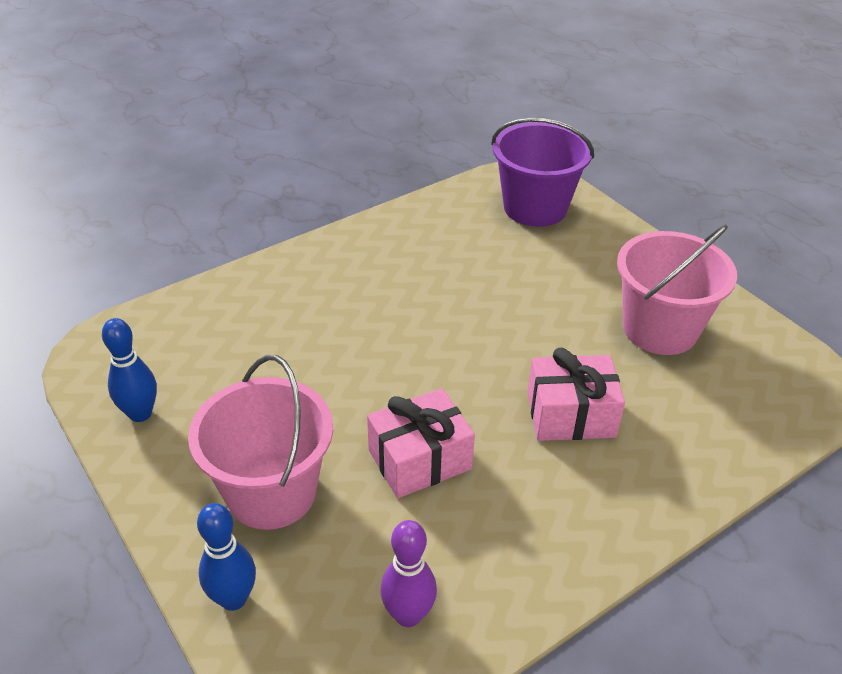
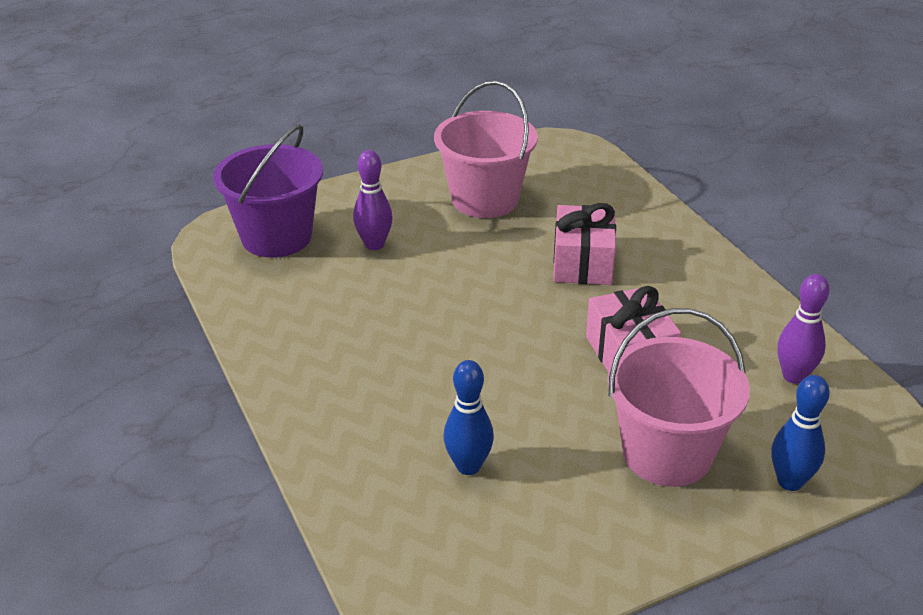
camera: 80 degrees left, 5 degrees down
blue bowling pin [102,318,157,422] -> blue bowling pin moved to [444,360,494,475]
none -> purple bowling pin [353,150,393,250]

